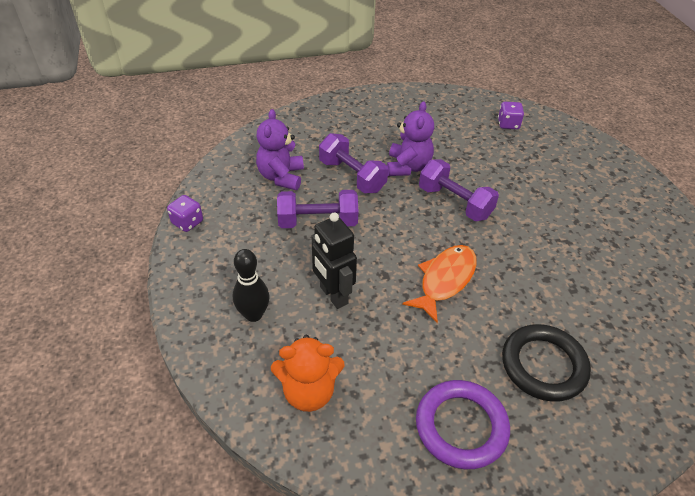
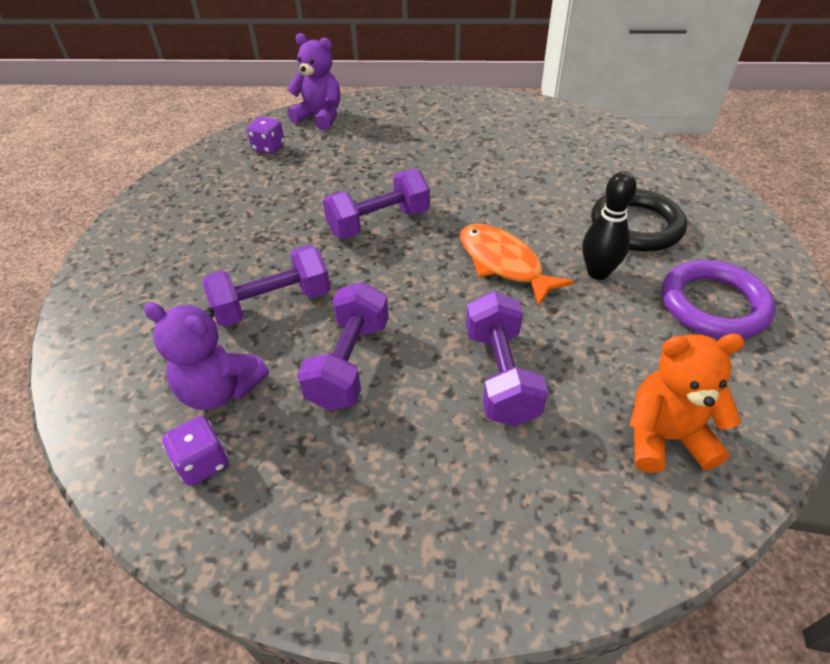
camera: 70 degrees left, 0 degrees up
purple dice [167,195,203,232] -> purple dice moved to [162,416,228,486]
black bowling pin [233,249,269,322] -> black bowling pin moved to [582,171,637,280]
orange teddy bear [271,335,344,412] -> orange teddy bear turned 105 degrees counterclockwise [630,333,745,473]
black robot [311,213,357,309] -> purple dumbbell [466,291,548,426]
purple teddy bear [387,101,434,176] -> purple teddy bear moved to [287,33,340,130]

